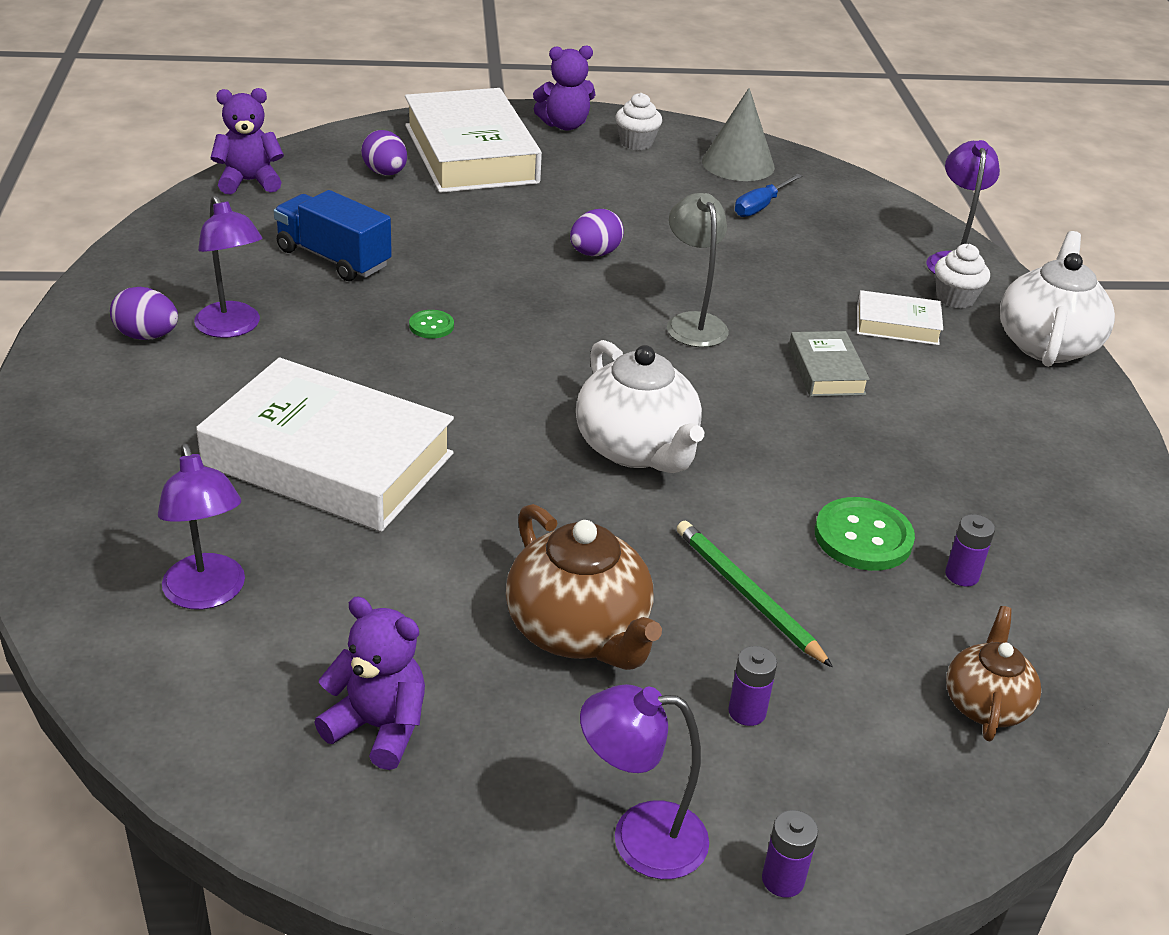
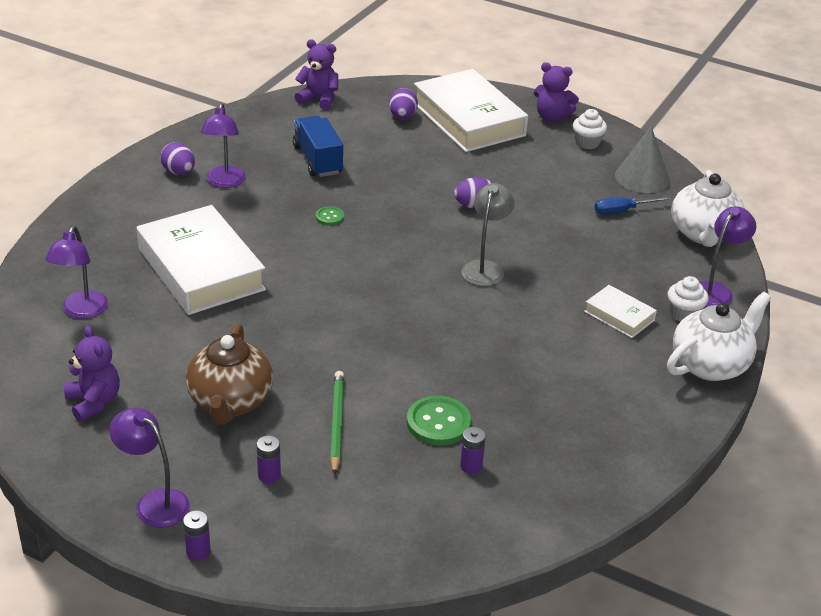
camera: 35 degrees right, 0 degrees up
white book [405,88,542,193] -> white book turned 45 degrees counterclockwise [414,69,528,152]
white teapot [576,340,704,473] -> white teapot moved to [671,170,745,247]
grey book [789,331,870,397] -> none
brown teapot [946,606,1041,741] -> none

